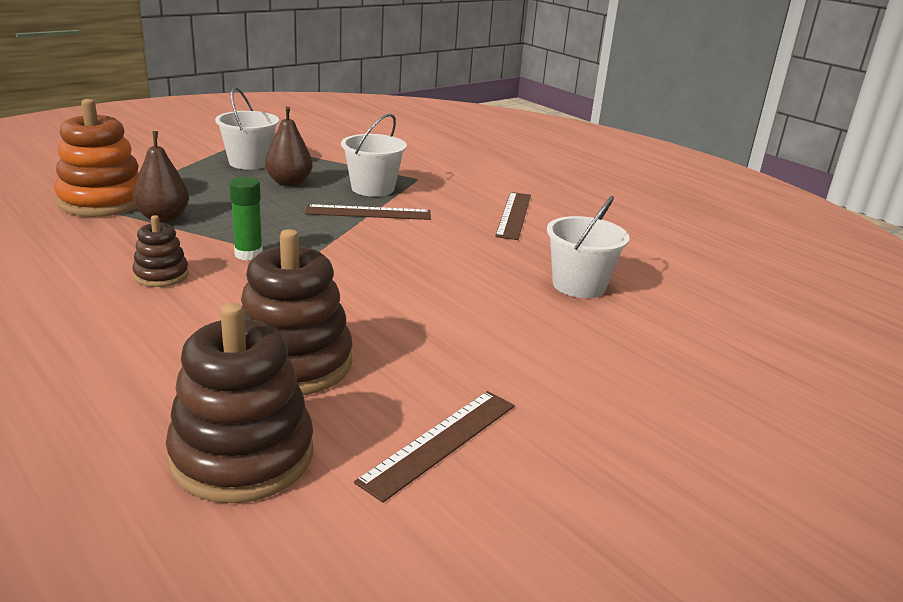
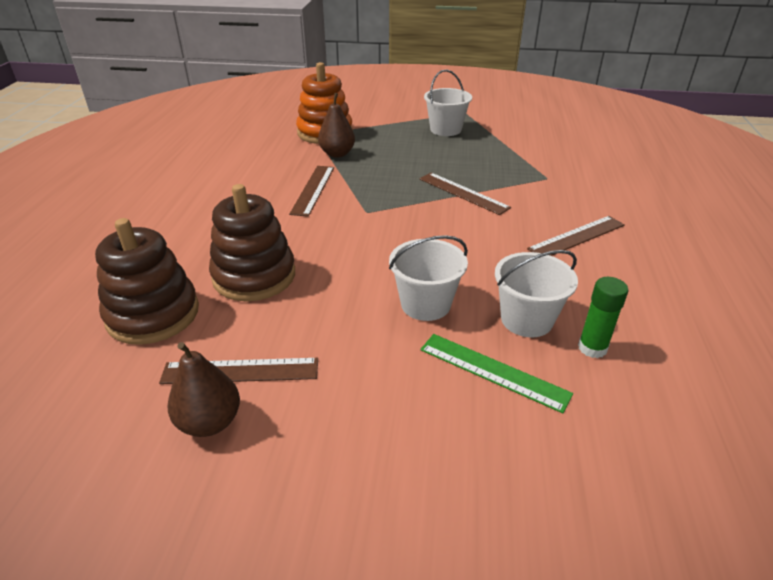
camera: 50 degrees right, 10 degrees up
brown stacking toy [132,215,189,287] -> none
green glue stick [229,177,263,261] -> green glue stick moved to [578,277,629,358]
brown pear [265,106,313,186] -> brown pear moved to [168,342,240,437]
white bucket [341,114,407,197] -> white bucket moved to [389,235,468,321]
none -> brown ruler [289,166,334,217]
none -> green ruler [420,334,573,413]

